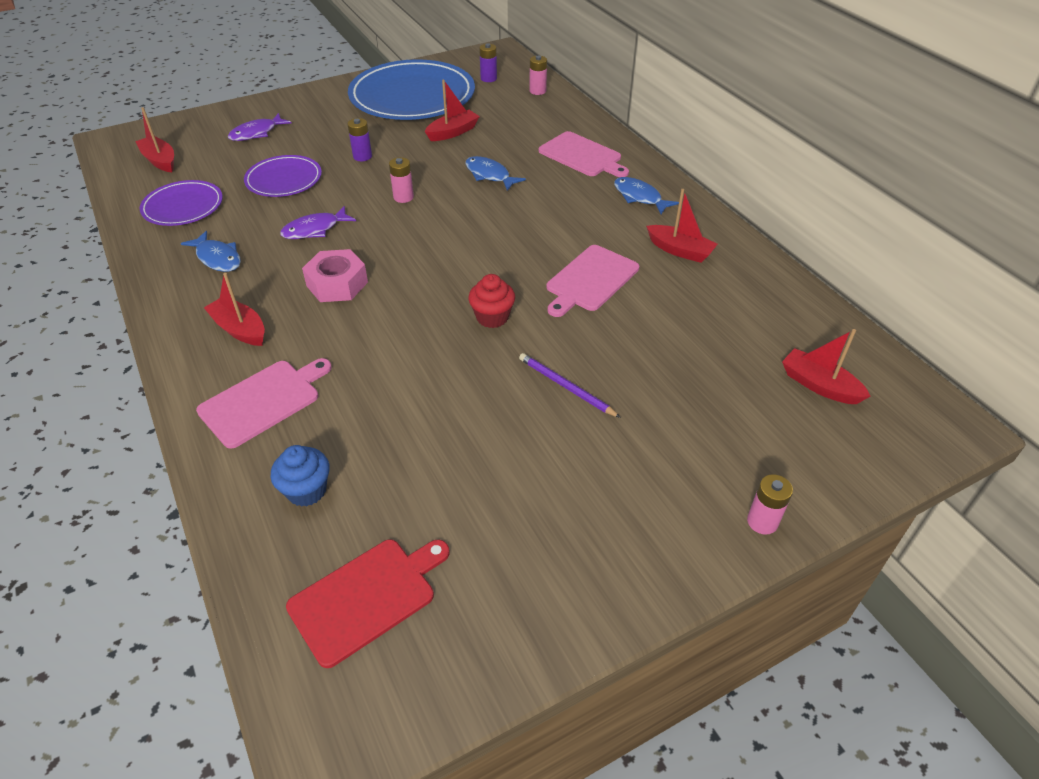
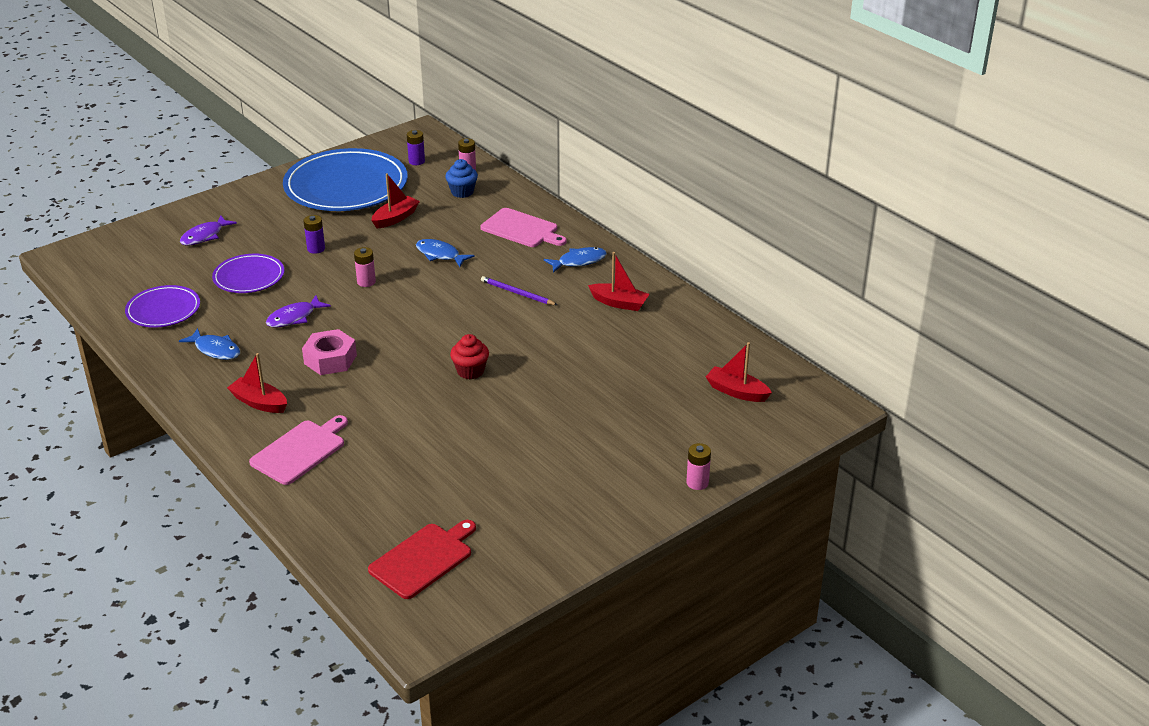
camera: 10 degrees left, 10 degrees down
red boat [135,107,174,172] -> none
blue cupcake [271,445,330,507] -> blue cupcake moved to [445,159,478,198]
purple pencil [519,353,621,418] -> purple pencil moved to [481,276,557,305]
pink cutting board [546,245,639,317] -> none
blue fish [614,177,679,214] -> blue fish turned 120 degrees clockwise [544,247,607,273]

